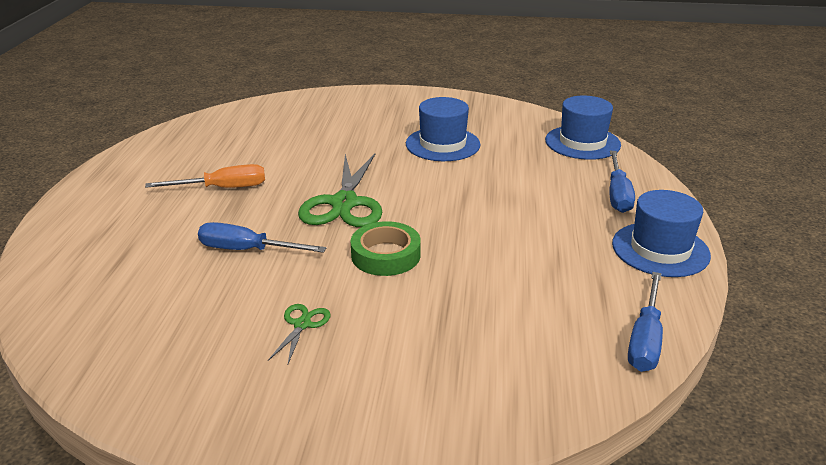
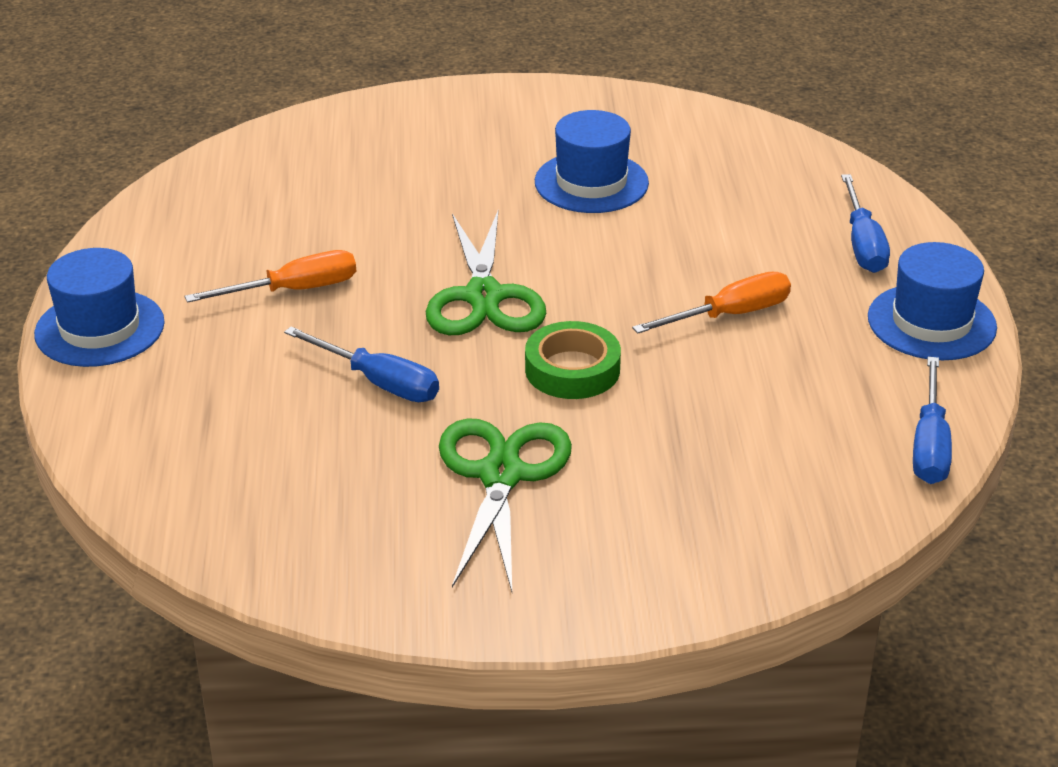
camera: 10 degrees left, 5 degrees up
blue screwdriver [198,222,326,253] -> blue screwdriver turned 150 degrees counterclockwise [284,327,439,402]
green scissors [268,304,331,364] -> green scissors [439,418,572,592], size x2.18
blue hat [545,96,621,160] -> blue hat moved to [34,248,165,367]
none -> orange screwdriver [632,272,791,334]

